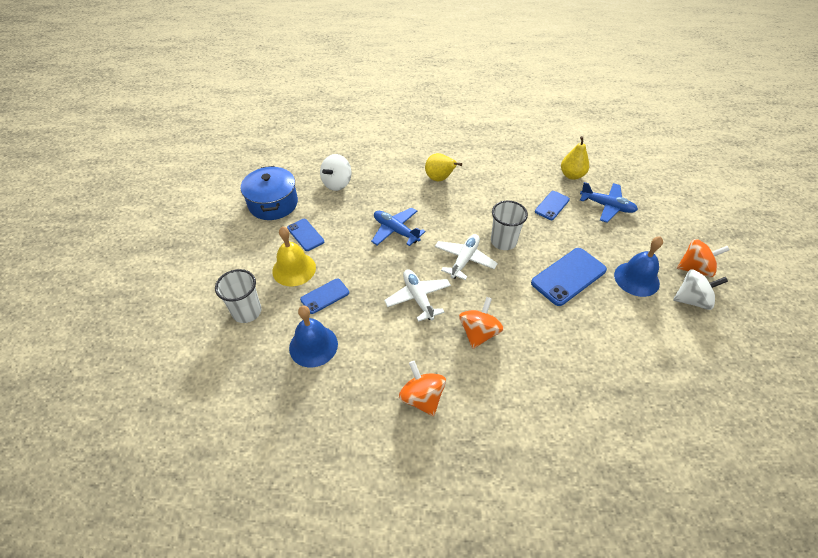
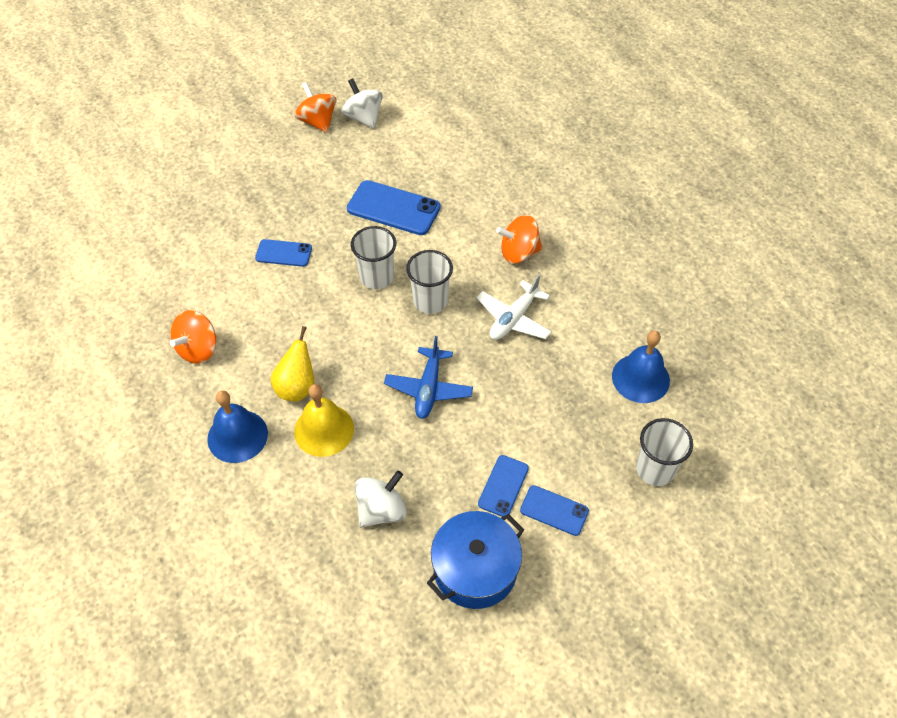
camera: 120 degrees left, 5 degrees up
yellow bell [272,226,316,286] -> yellow bell moved to [294,384,354,457]
blue phone [300,278,349,314] -> blue phone moved to [520,485,589,536]
white spinning top [320,154,351,191] -> white spinning top turned 45 degrees counterclockwise [354,471,407,527]
orange spinning top [399,361,446,416] -> orange spinning top moved to [170,310,216,364]
white plane [435,234,498,280] -> white cup [406,250,453,314]
yellow pear [561,136,589,180] -> none
blue plane [580,182,638,223] -> none
blue bell [614,236,663,297] -> blue bell moved to [207,390,268,463]

